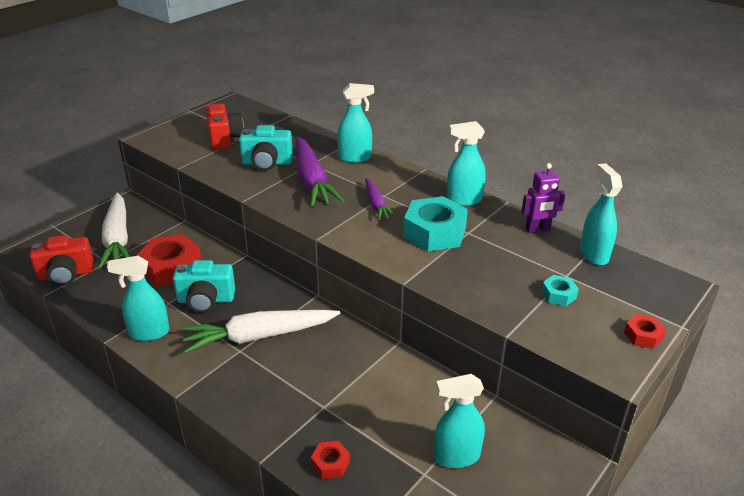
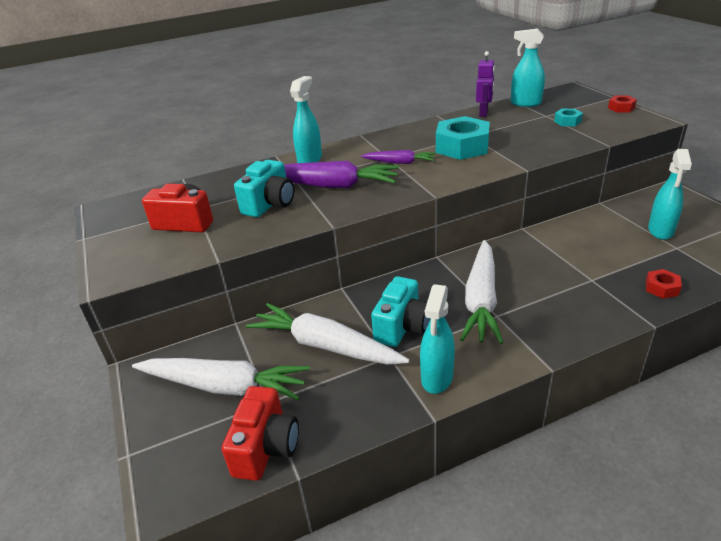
camera: 60 degrees left, 0 degrees up
red nut [136,234,201,287] -> white carrot [246,303,410,365]
turquoise spray bottle [446,121,486,206] -> none

